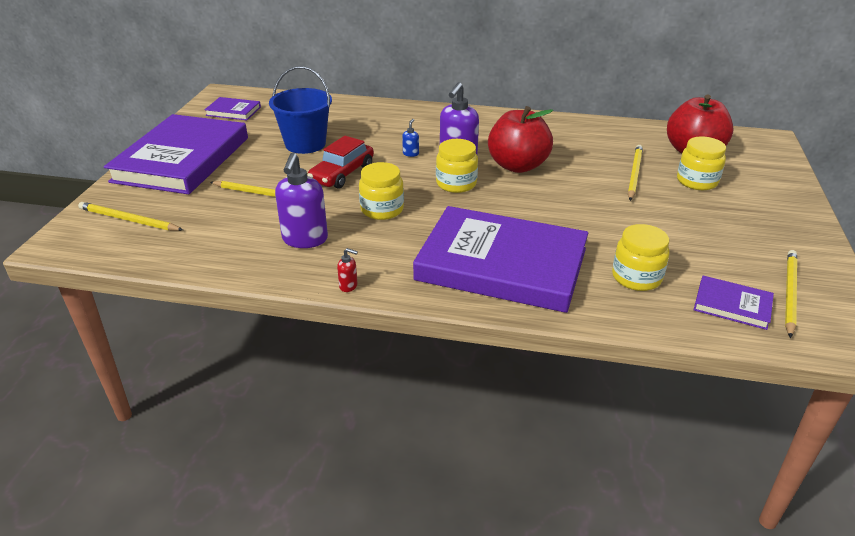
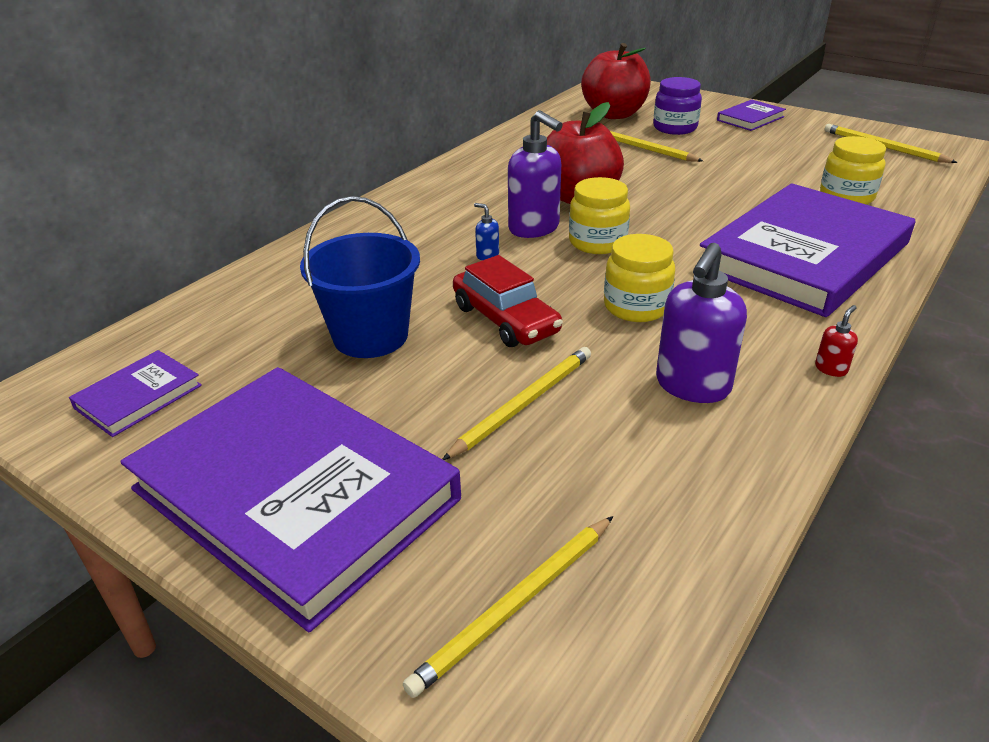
camera: 65 degrees left, 0 degrees up
purple soap dispenser [275,153,328,248] -> purple soap dispenser turned 90 degrees clockwise [656,243,747,403]
yellow jar [677,136,726,190] -> purple jar [653,77,702,135]
purple book [694,275,774,330] -> purple book moved to [717,100,786,131]

